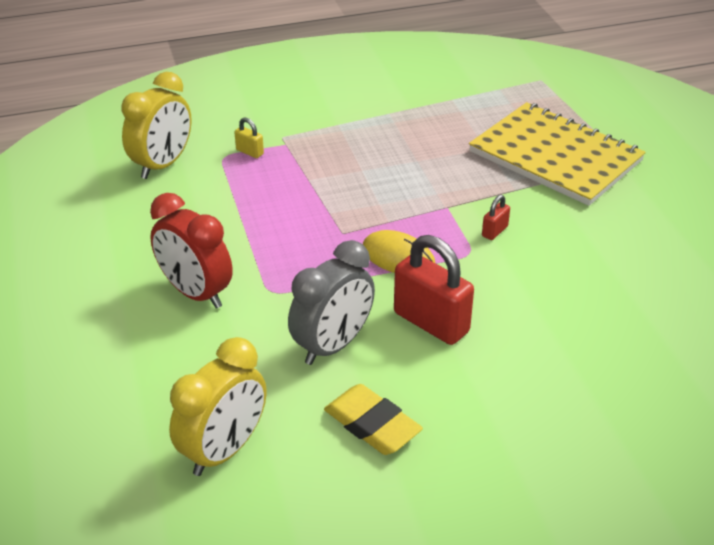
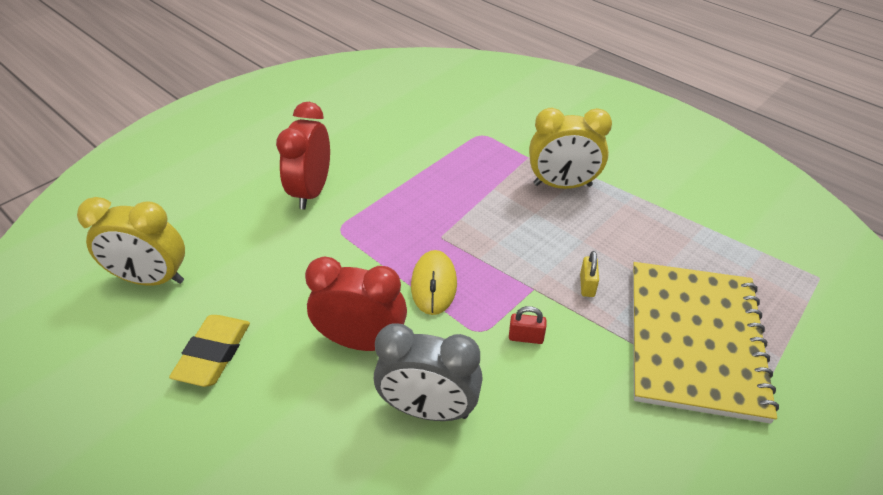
camera: 60 degrees right, 5 degrees up
yellow clock [121,72,192,179] -> yellow clock moved to [529,108,612,189]
yellow padlock [234,117,264,158] -> yellow padlock moved to [580,251,599,297]
grey clock [288,240,375,365] -> grey clock moved to [374,323,483,421]
red padlock [394,235,474,345] -> red clock [305,257,407,351]

